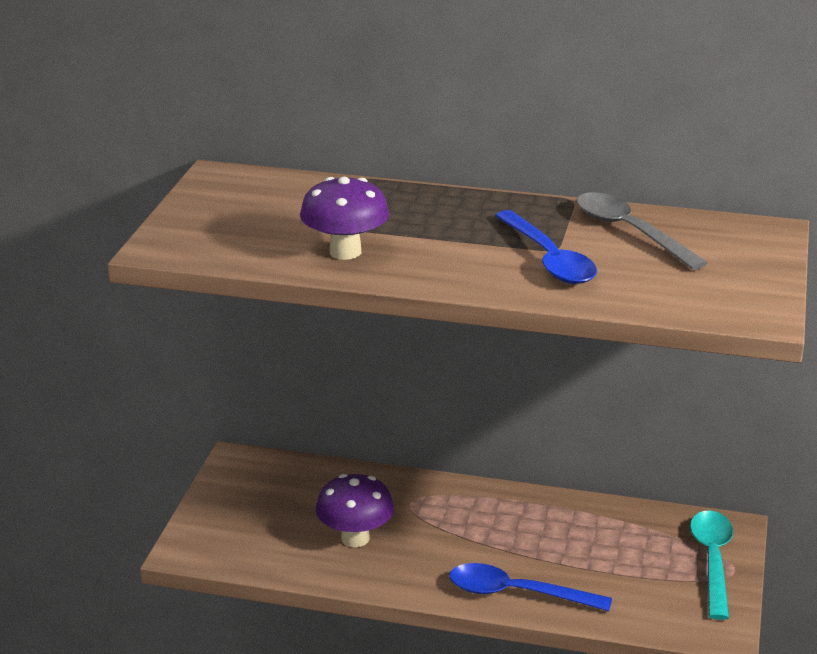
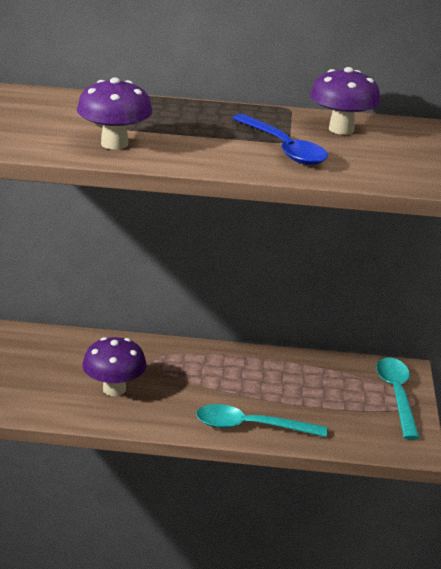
camera: 10 degrees left, 0 degrees up
blue spoon [449,563,612,611] -> turquoise spoon [196,404,327,437]
grey spoon [576,192,708,270] -> purple mushroom [310,67,381,135]

